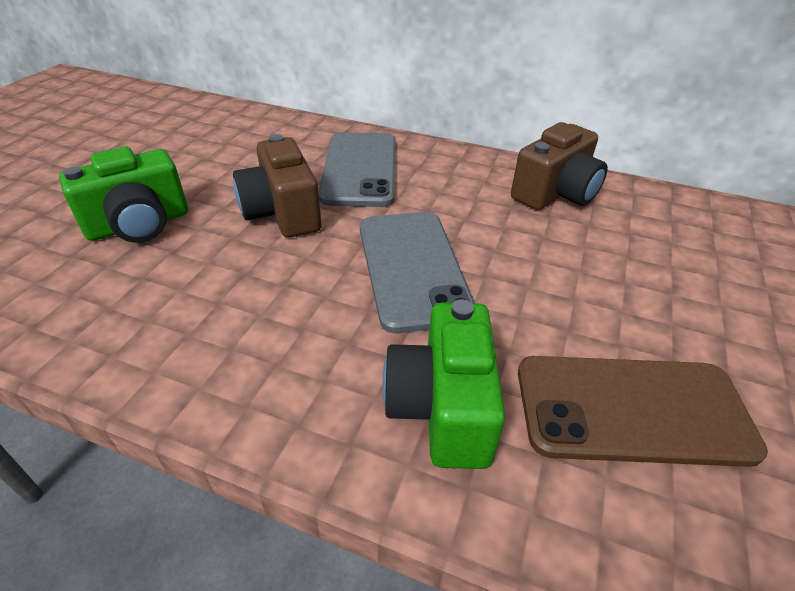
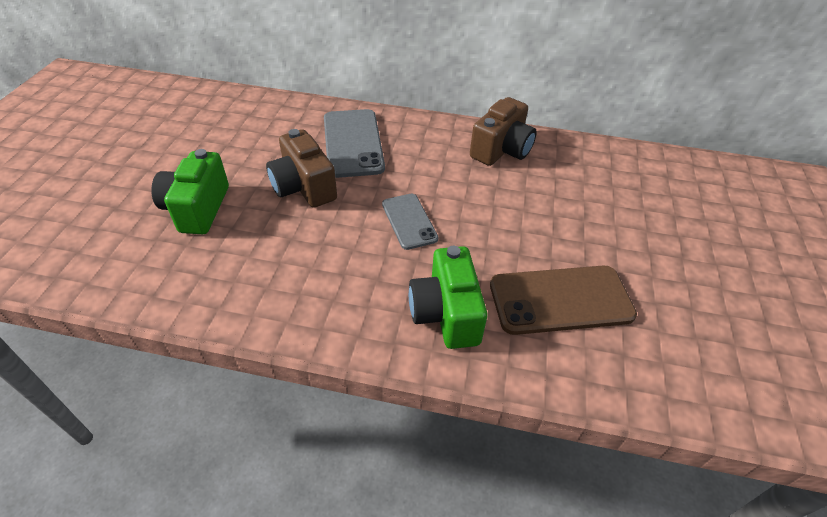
camera: 10 degrees left, 5 degrees up
green camera [59,147,188,242] -> green camera turned 135 degrees clockwise [151,149,229,234]
grey phone [360,212,475,333] -> grey phone [382,194,438,250], size x0.60

